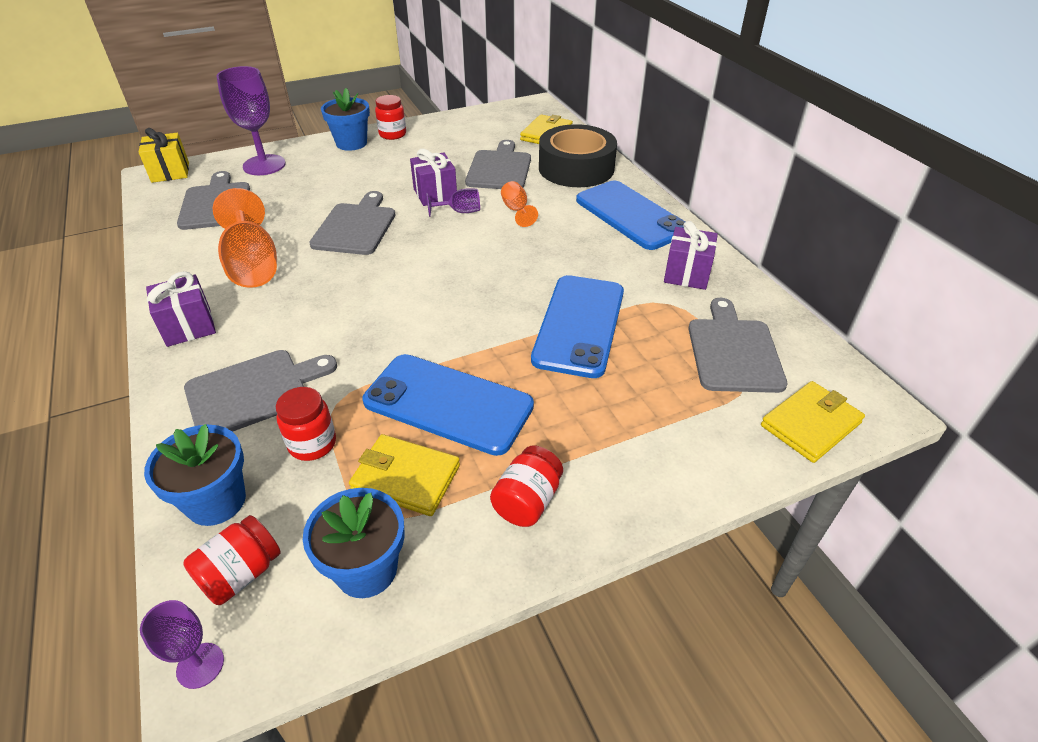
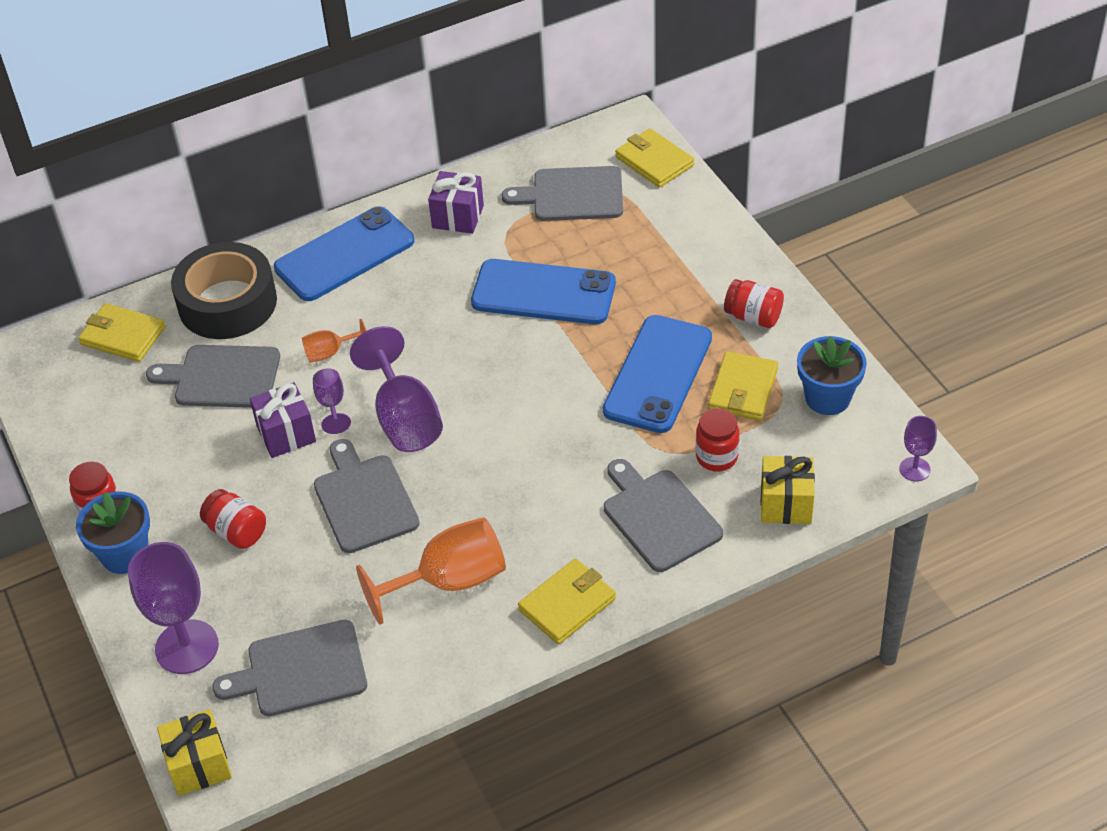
camera: 90 degrees left, 5 degrees up
blue flower pot [144,424,246,526] -> yellow gift [760,456,815,524]
purple gift [146,271,216,347] -> yellow wallet [518,559,616,644]
red jar [183,515,281,605] -> red jar moved to [200,489,266,549]
grey cutting board [309,191,395,255] -> grey cutting board turned 60 degrees clockwise [314,439,420,553]
none -> purple goblet [350,326,443,452]

